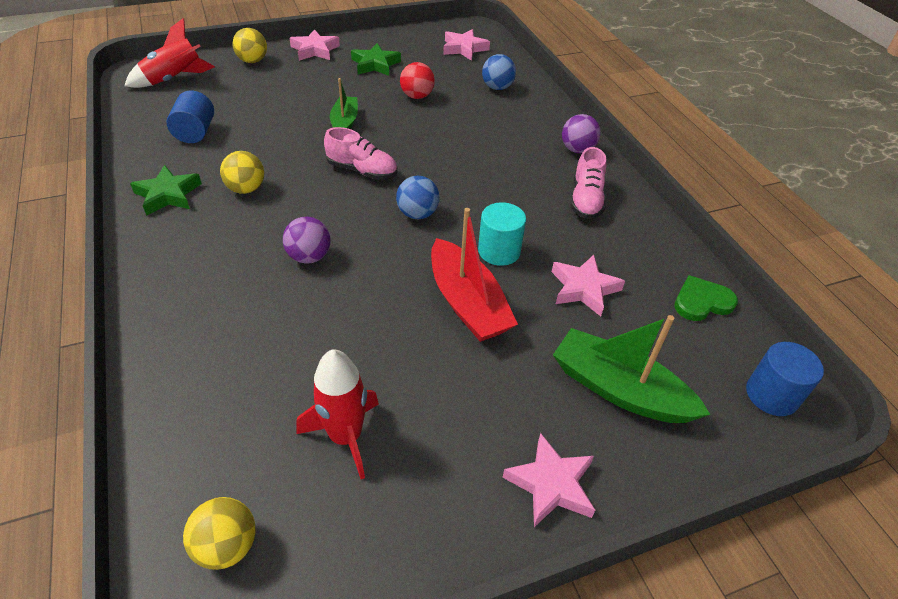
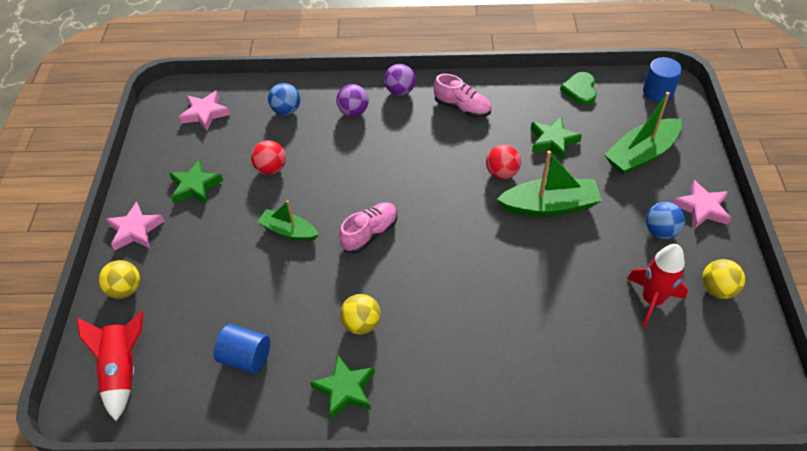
camera: 65 degrees left, 5 degrees up
yellow ball [183,497,256,570] -> yellow ball moved to [702,259,745,299]
purple ball [283,217,331,264] -> purple ball moved to [336,84,368,117]
blue ball [396,176,440,219] -> blue ball moved to [646,202,685,239]
red boat [431,208,518,342] -> green boat [497,151,602,217]
turquoise cylinder [478,202,526,266] -> red ball [486,145,521,179]
pink star [552,255,625,316] -> green star [531,117,582,160]

